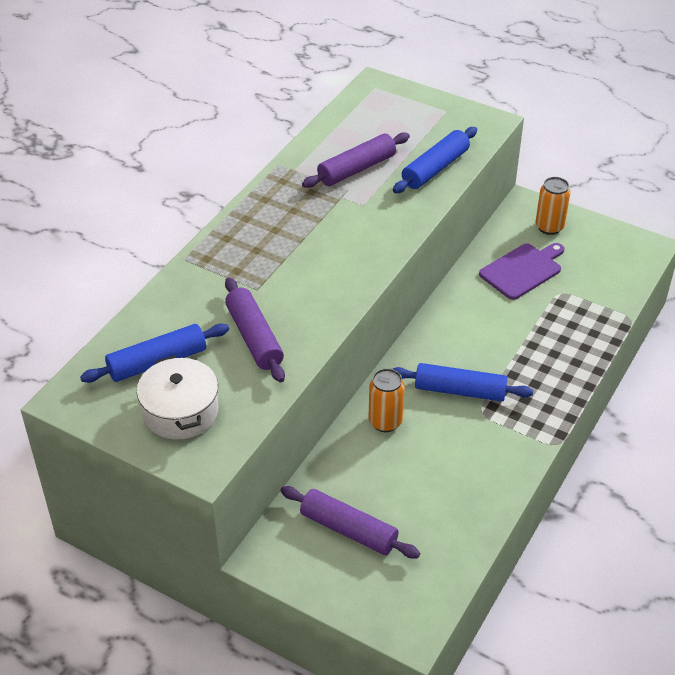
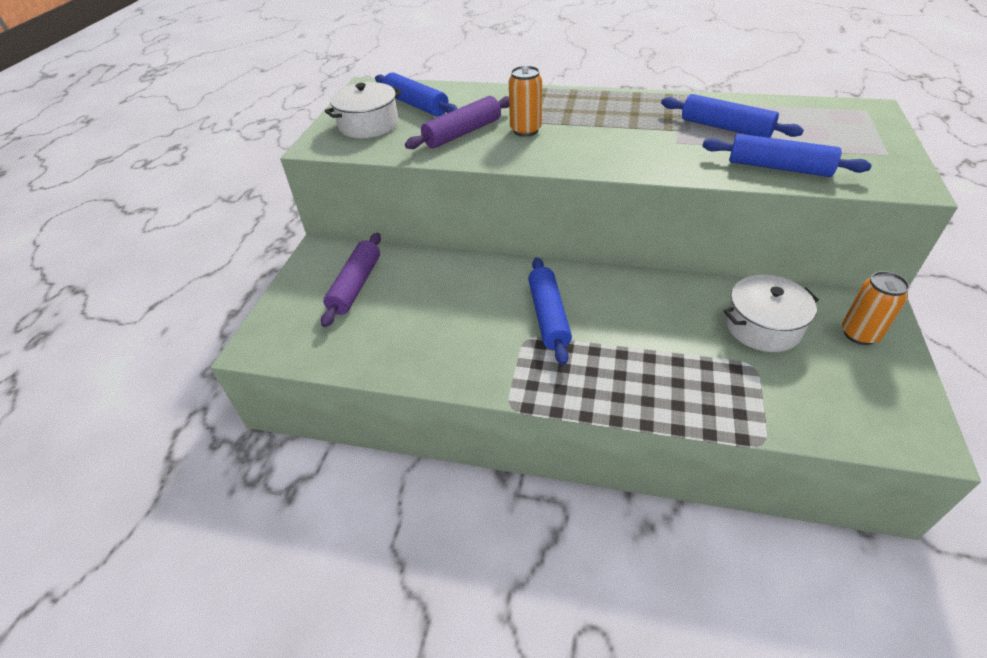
camera: 75 degrees right, 0 degrees up
purple rolling pin [302,132,410,188] -> blue rolling pin [661,94,804,138]
orange can [369,368,405,432] -> orange can moved to [509,66,542,137]
purple cutting board [479,243,565,300] -> white pot [724,275,819,352]

